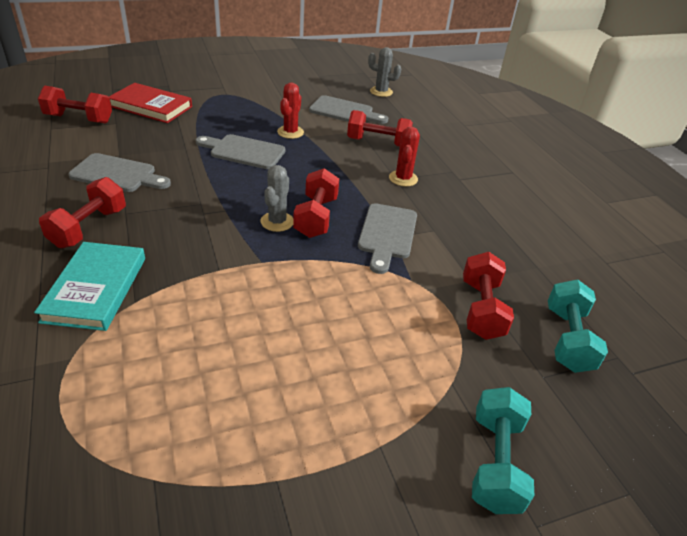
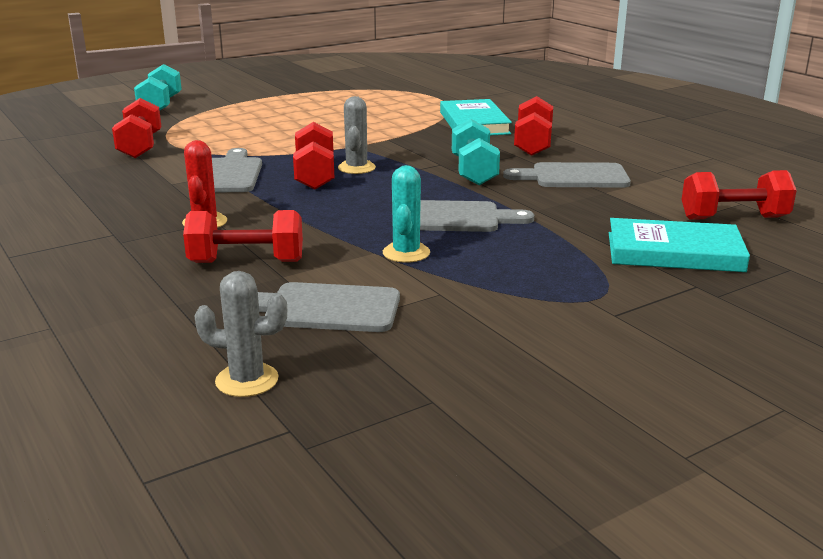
camera: 170 degrees right, 15 degrees down
red book [109,83,192,123] -> turquoise book [609,218,750,272]
red cactus [277,83,304,139] -> turquoise cactus [383,165,430,263]
turquoise dumbbell [548,280,608,373] -> turquoise dumbbell moved to [452,119,500,185]

